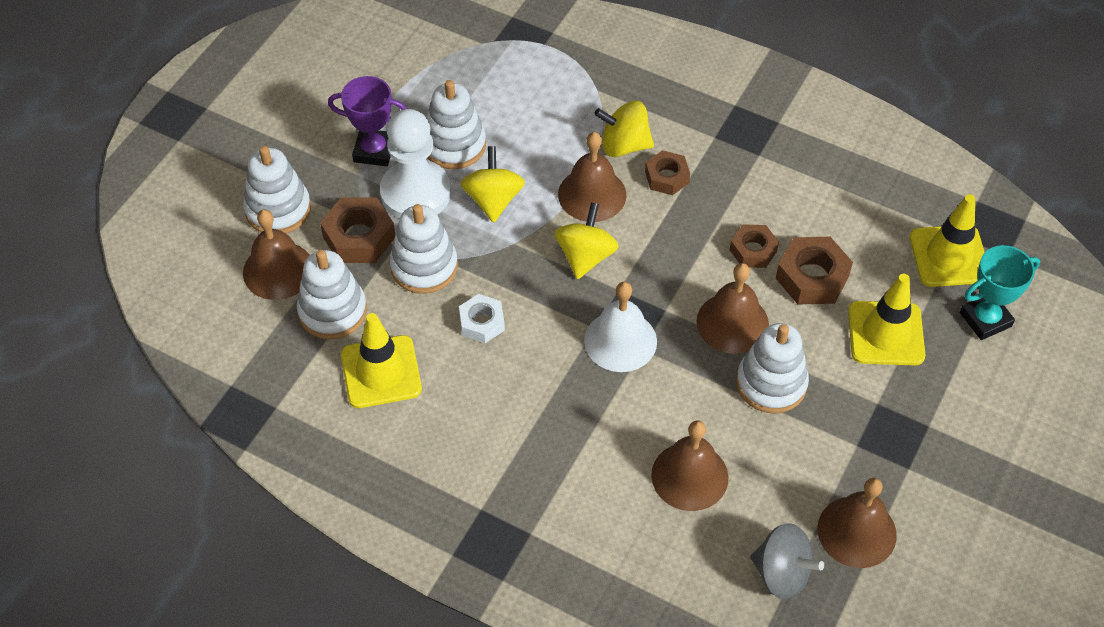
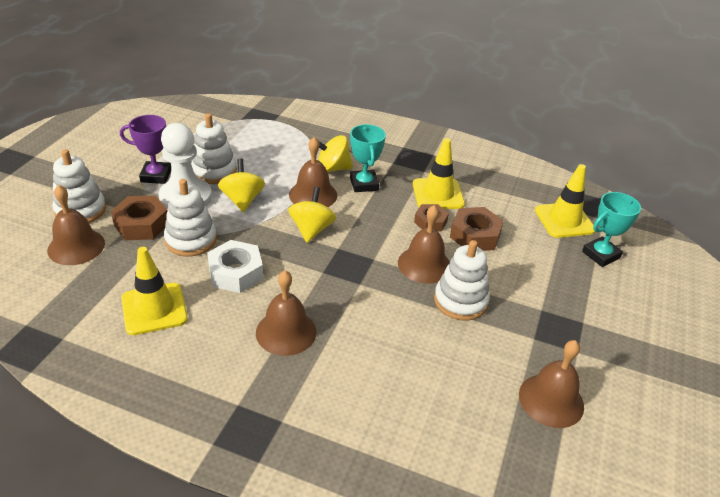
camera: 10 degrees left, 15 degrees down
white stacking toy [297,250,367,339] -> none
white nut [459,294,505,343] -> white nut [207,240,263,293], size x1.54
white bell [584,282,657,372] -> none
brown nut [645,150,690,195] -> turquoise trophy [350,124,386,192]
brown bell [651,420,728,511] -> brown bell moved to [256,270,316,356]
grey spinning top [750,523,824,599] -> none
yellow traffic cone [848,274,925,365] -> yellow traffic cone moved to [413,138,465,209]

